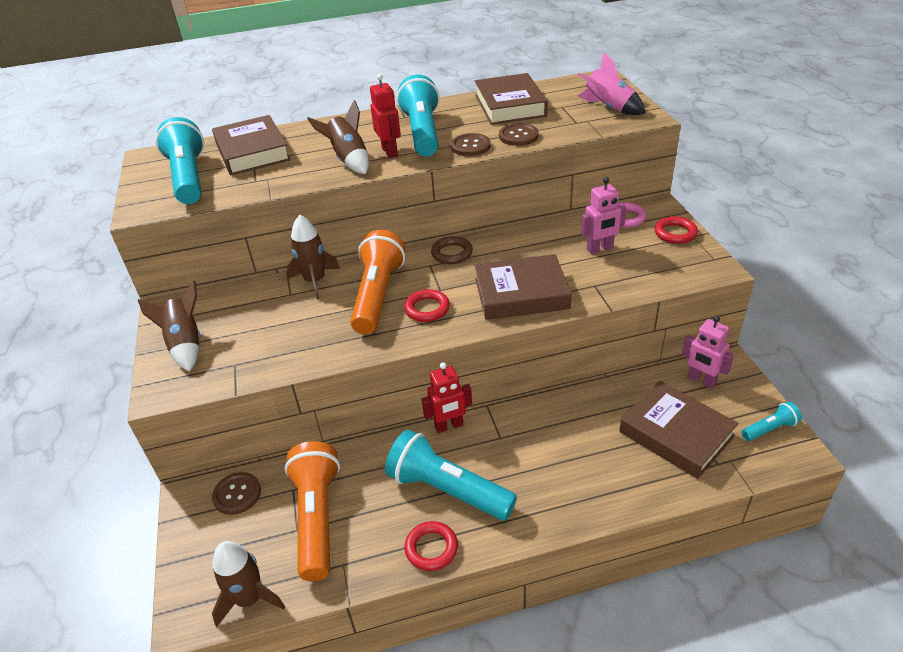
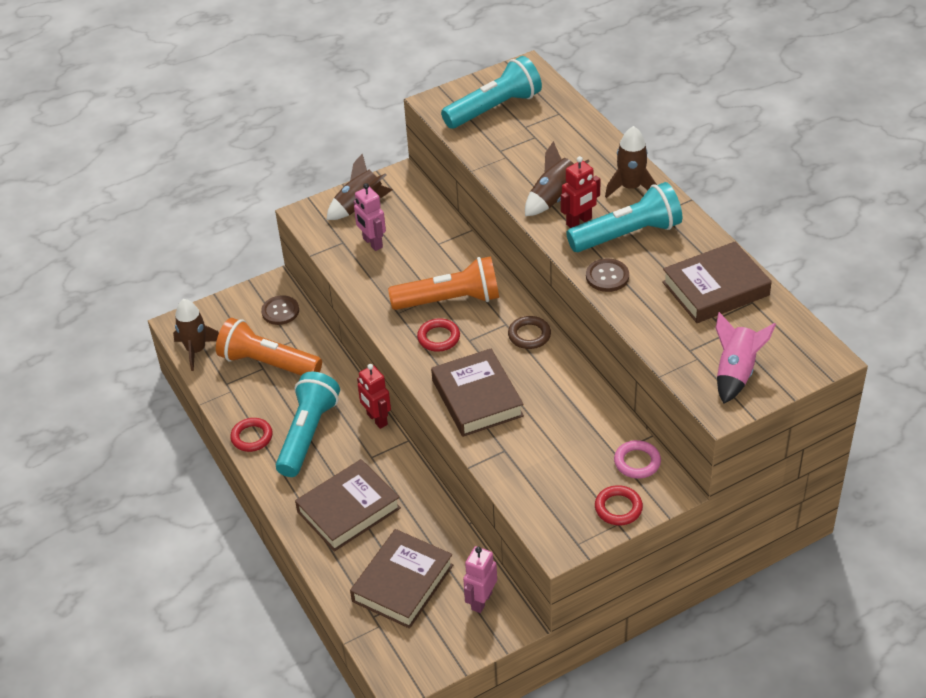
camera: 75 degrees right, 5 degrees up
brown book [212,115,291,175] -> brown book moved to [295,459,401,552]
orange flashlight [284,441,340,581] -> orange flashlight turned 135 degrees counterclockwise [216,318,322,375]
brown rocket [287,215,340,299] -> brown rocket moved to [605,126,657,198]
brown button [499,123,539,146] -> none
pink robot [581,177,627,254] -> pink robot moved to [354,183,386,251]
turquoise flashlight [741,401,802,441] -> none

